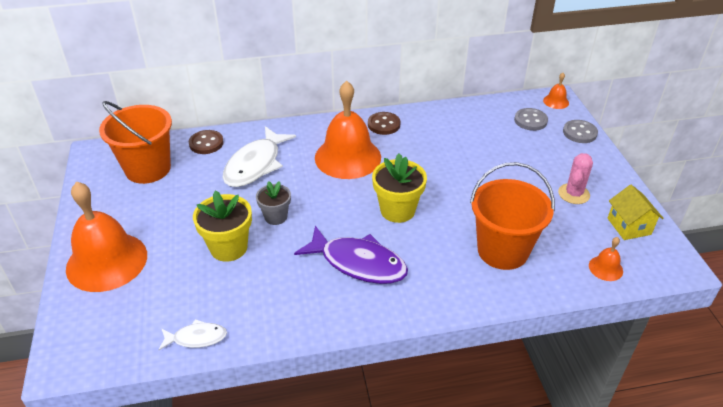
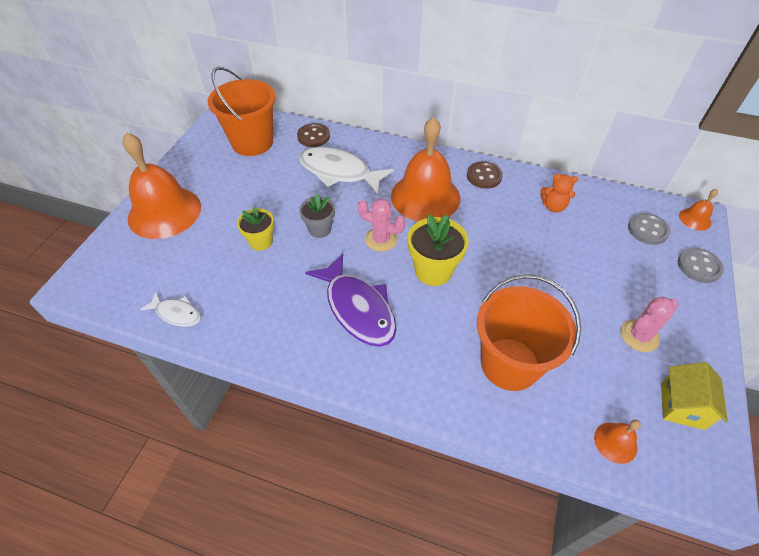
camera: 30 degrees right, 10 degrees up
yellow flower pot [193,191,252,262] -> yellow flower pot [237,206,274,251], size x0.65
white fish [222,126,296,187] -> white fish turned 60 degrees clockwise [299,147,394,194]
none -> pink cactus [357,199,405,252]
none -> orange teddy bear [540,174,578,212]

